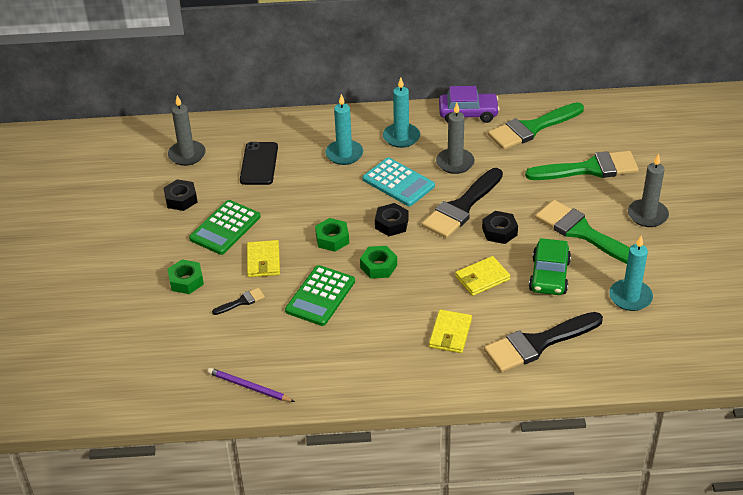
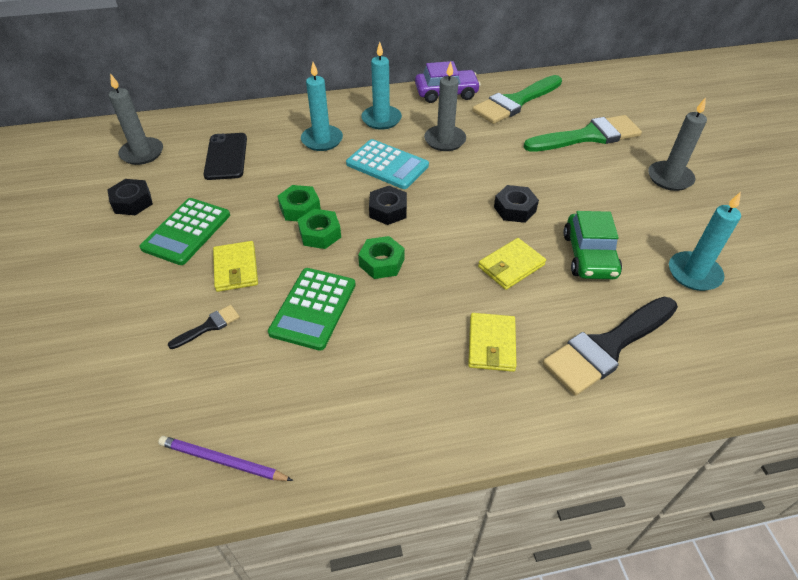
camera: 10 degrees left, 5 degrees up
green nut [167,259,204,294] -> green nut moved to [278,185,321,221]
black brush [422,168,503,238] -> none
green brush [535,200,630,264] -> none

